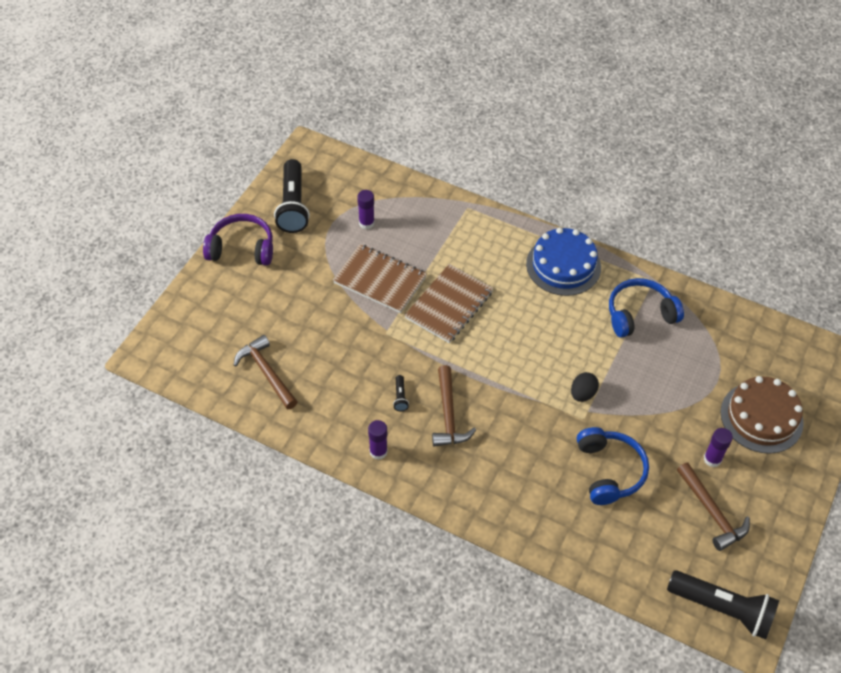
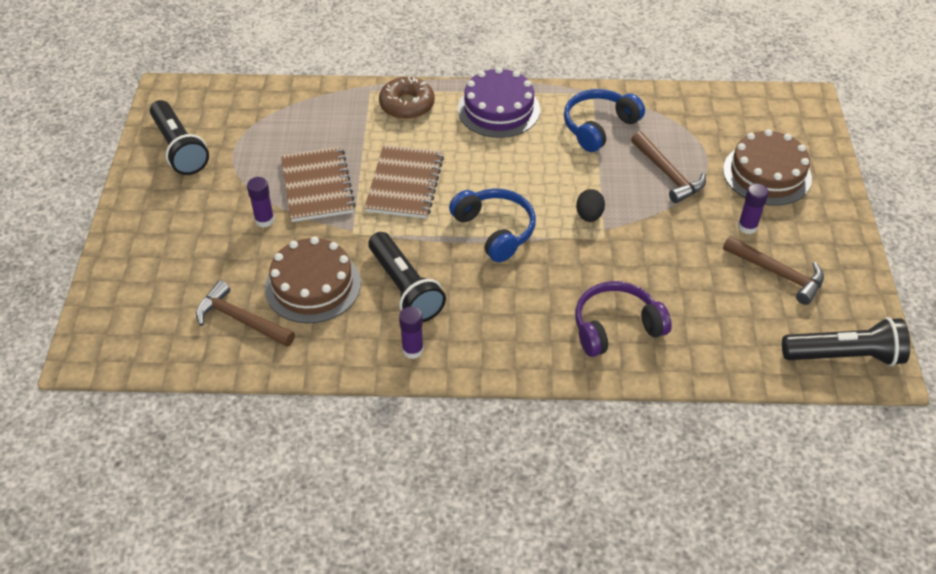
camera: 25 degrees left, 5 degrees down
purple headphones [203,214,273,265] -> purple headphones moved to [575,281,672,357]
brown notebook [333,244,427,313] -> brown notebook turned 75 degrees clockwise [281,146,356,222]
purple glue stick [357,190,375,229] -> purple glue stick moved to [247,177,274,227]
black flashlight [393,375,409,411] -> black flashlight [368,232,446,322], size x2.46
brown hammer [432,365,476,447] -> brown hammer moved to [631,131,706,203]
blue cake [526,227,601,296] -> purple cake [458,67,540,138]
blue headphones [577,427,649,505] -> blue headphones moved to [449,188,536,262]
none -> brown cake [265,237,361,323]
none -> brown donut [379,77,435,120]

